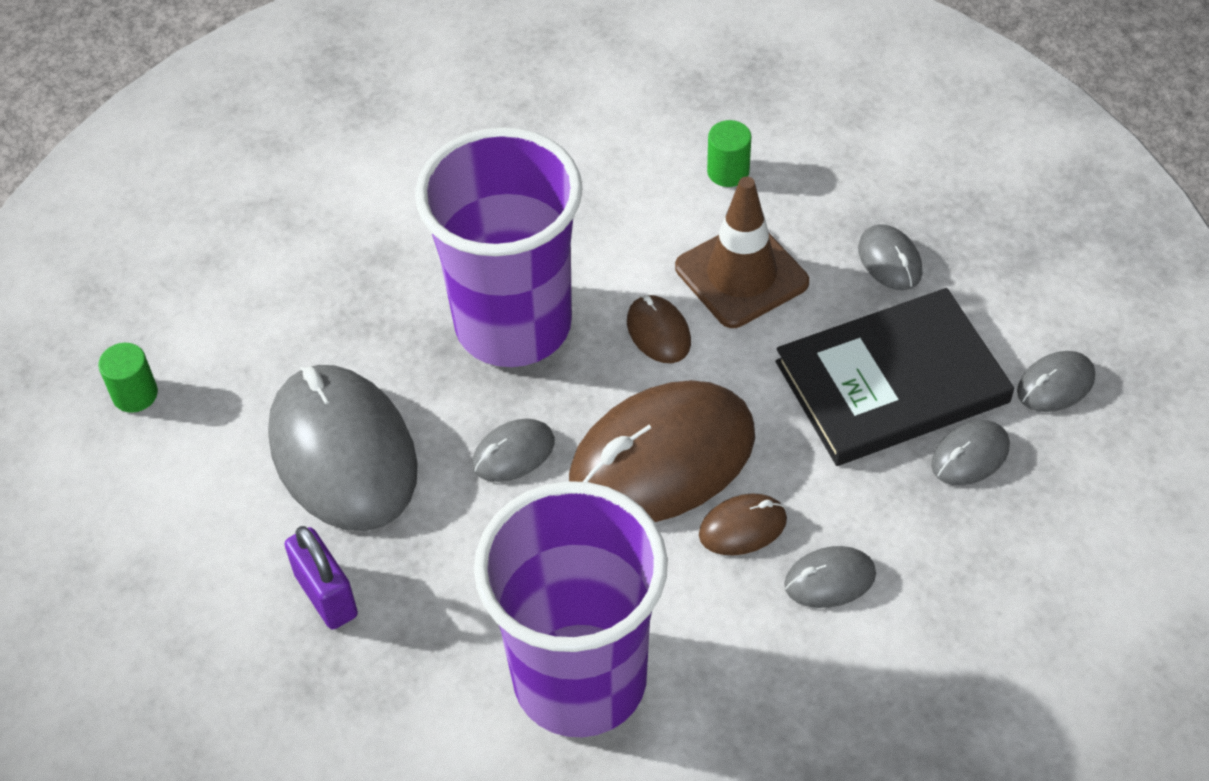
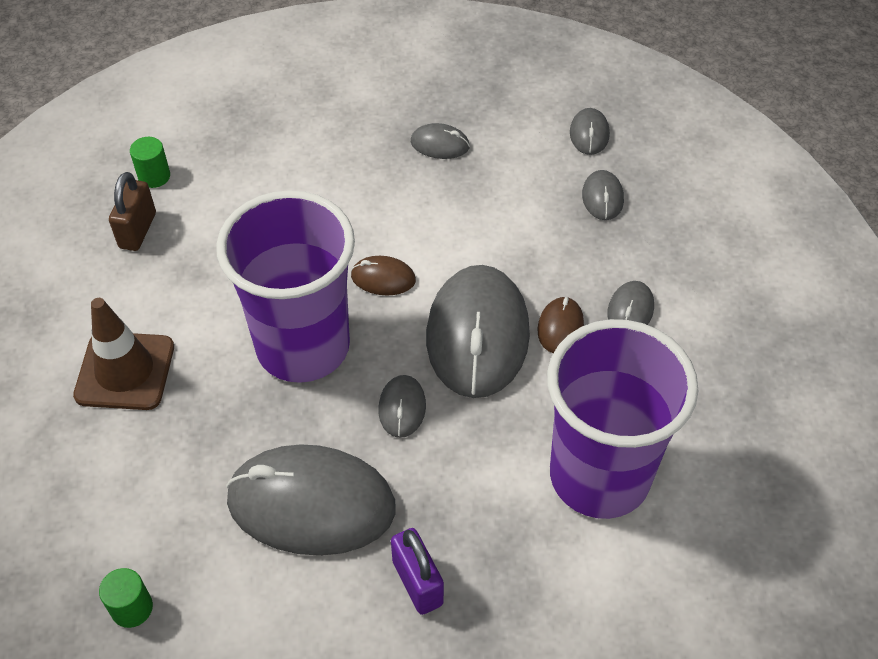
camera: 55 degrees left, 0 degrees up
purple padlock [284,526,358,629] -> purple padlock turned 60 degrees clockwise [391,528,444,615]
brown mouse [569,380,755,522] -> grey mouse [426,265,530,398]
brown traffic cone [675,177,809,328] -> brown traffic cone moved to [73,298,174,410]
green cylinder [707,120,751,187] -> green cylinder moved to [130,137,170,188]
black book [776,288,1014,466] -> none
none -> brown padlock [109,172,156,251]

